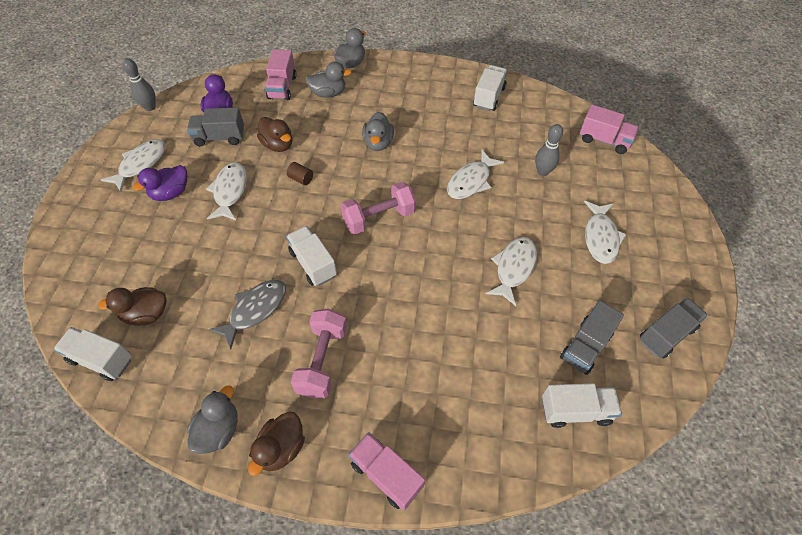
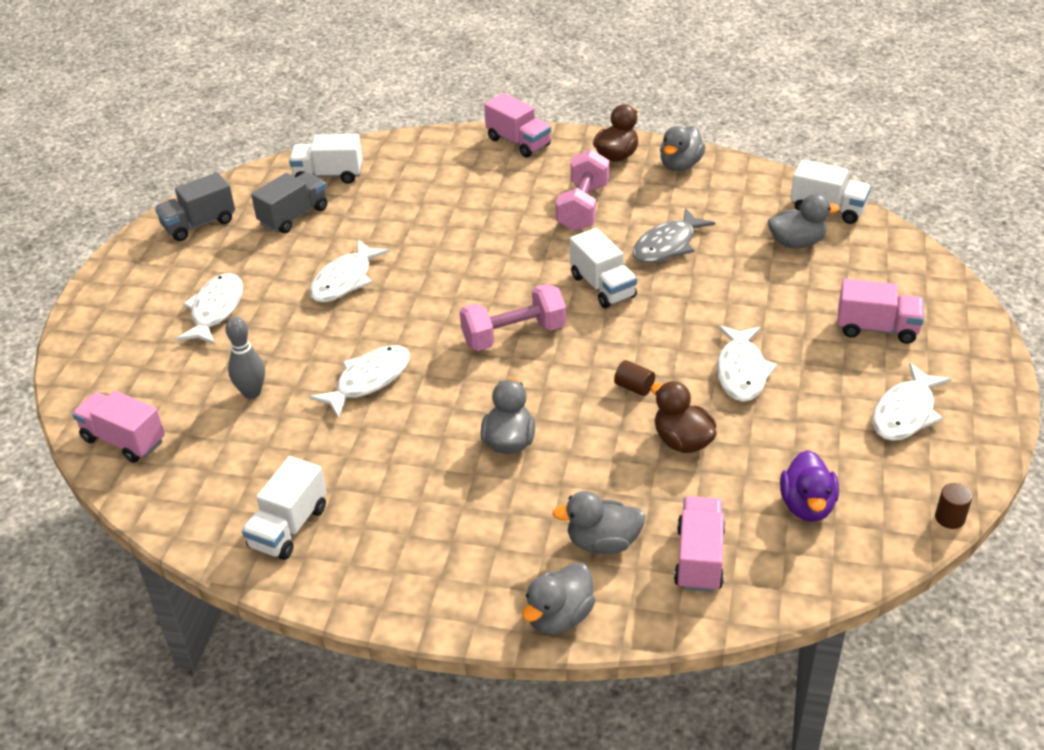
camera: 175 degrees left, 15 degrees down
brown duck [98,287,167,326] -> grey duck [768,194,840,249]
grey bowling pin [122,58,156,111] -> brown cylinder [935,483,972,529]
purple duck [133,165,187,201] -> none
grey truck [187,107,244,147] -> none
none -> pink truck [837,279,924,344]

